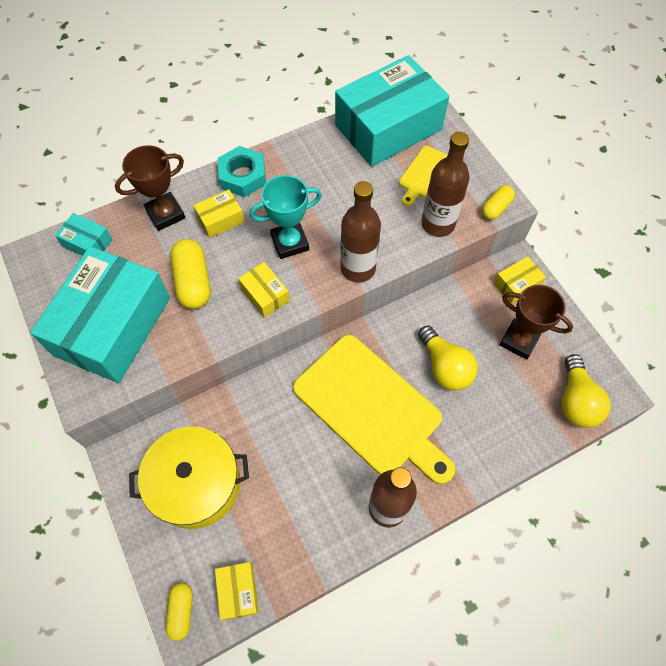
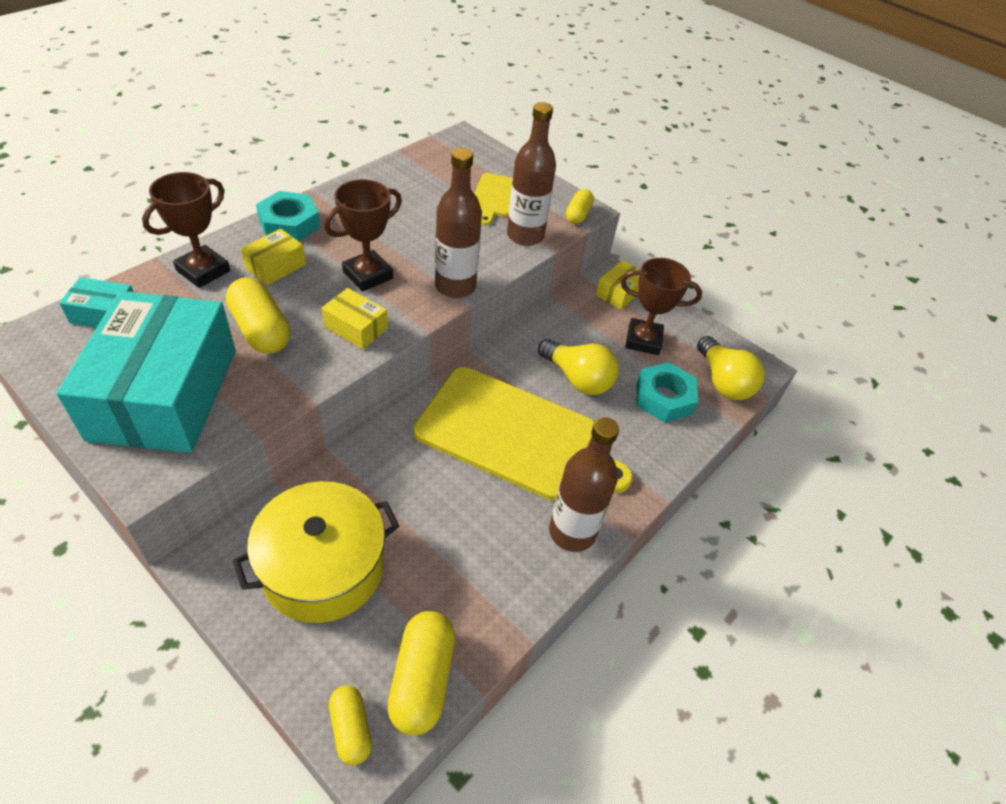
camera: 25 degrees left, 15 degrees down
yellow box [215,562,259,620] -> yellow capsule [387,611,455,736]
turquoise trophy [250,175,322,259] -> brown trophy [324,179,402,292]
turquoise box [335,55,449,167] -> none
none -> turquoise nut [637,362,698,423]

